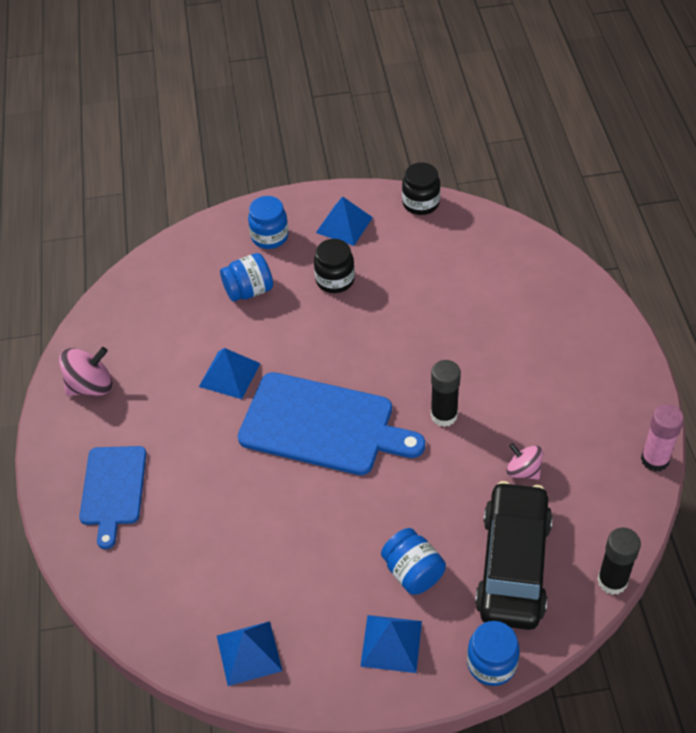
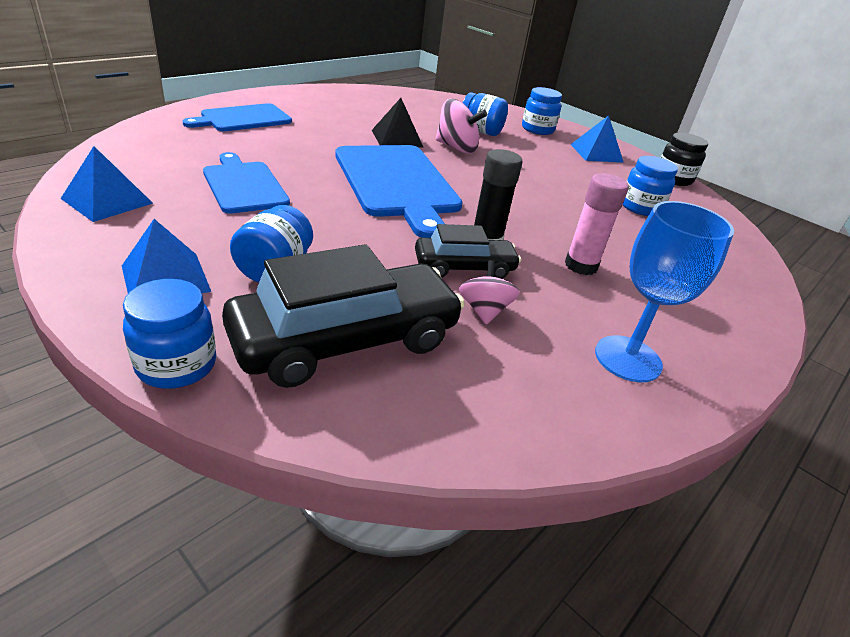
camera: 45 degrees right, 15 degrees down
pink spinning top [59,347,112,396] -> pink spinning top moved to [436,99,487,154]
blue pyramid [199,348,261,399] -> black pyramid [372,98,423,147]
black jar [314,239,355,293] -> none
black glue stick [597,527,641,595] -> none
pink glue stick [641,404,684,472] -> pink glue stick moved to [565,173,629,275]
none -> blue cutting board [203,152,290,214]
none -> black car [415,224,521,279]
none -> blue goblet [595,201,734,382]
none -> blue jar [623,156,678,216]

